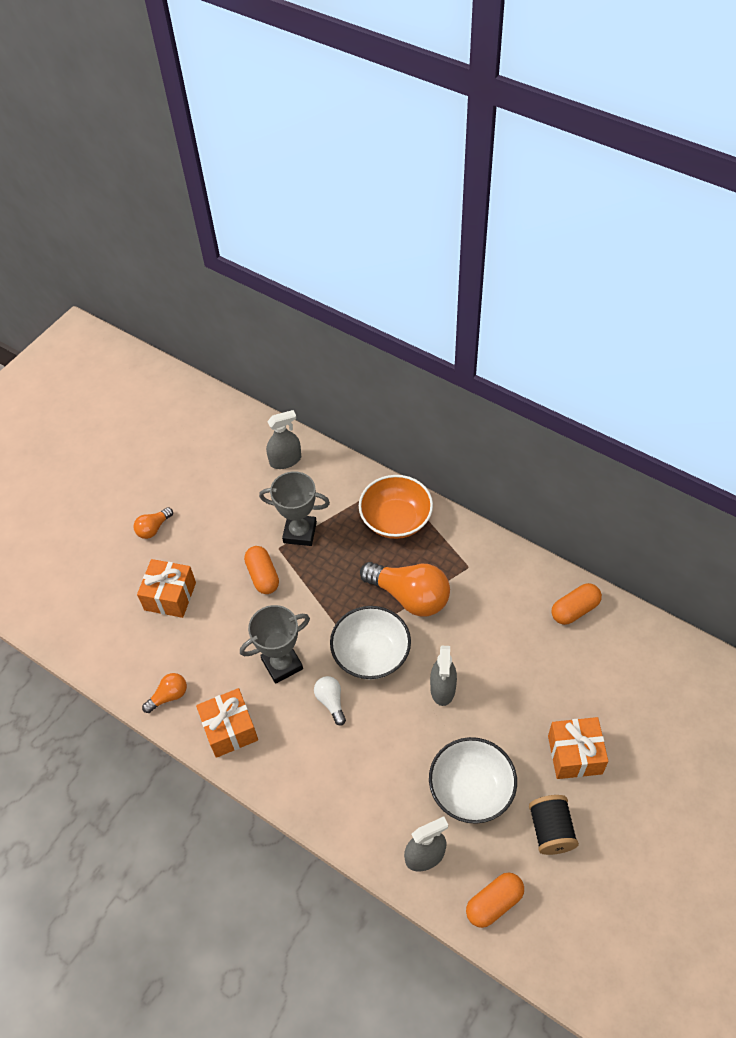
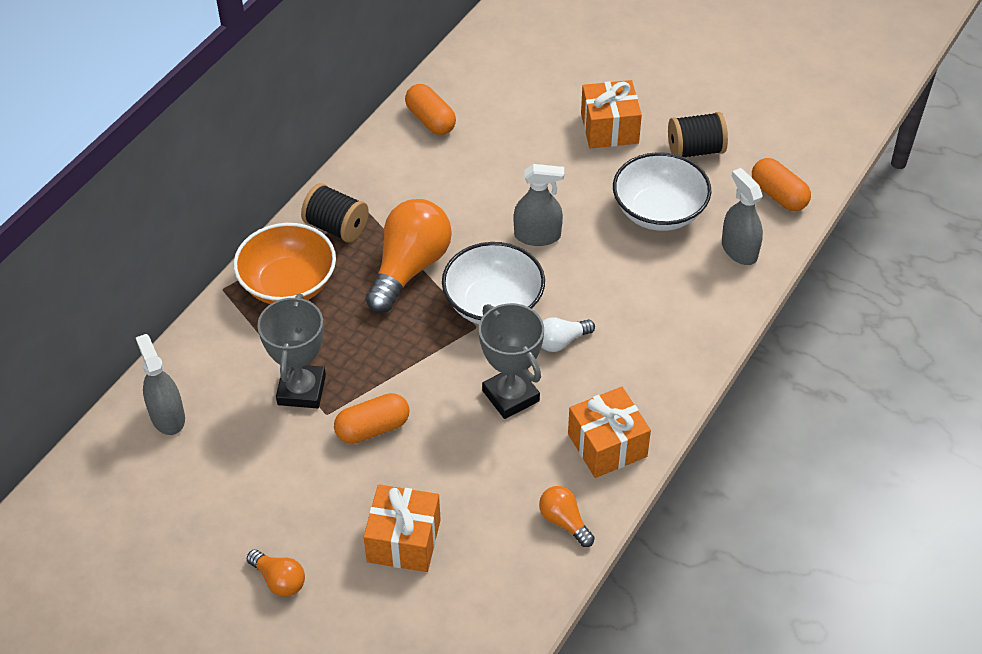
camera: 95 degrees left, 5 degrees down
none -> black spool [301,183,369,242]

